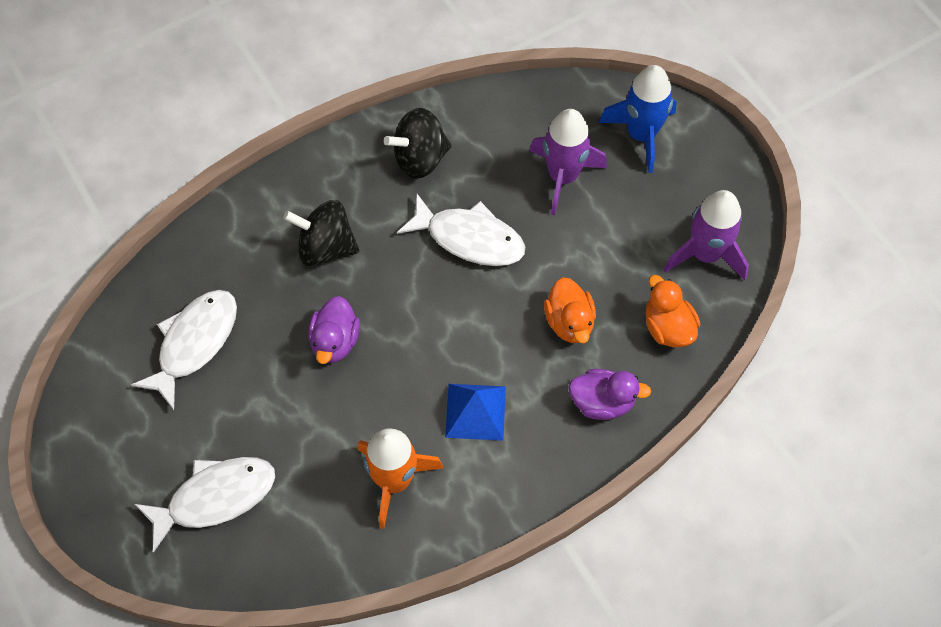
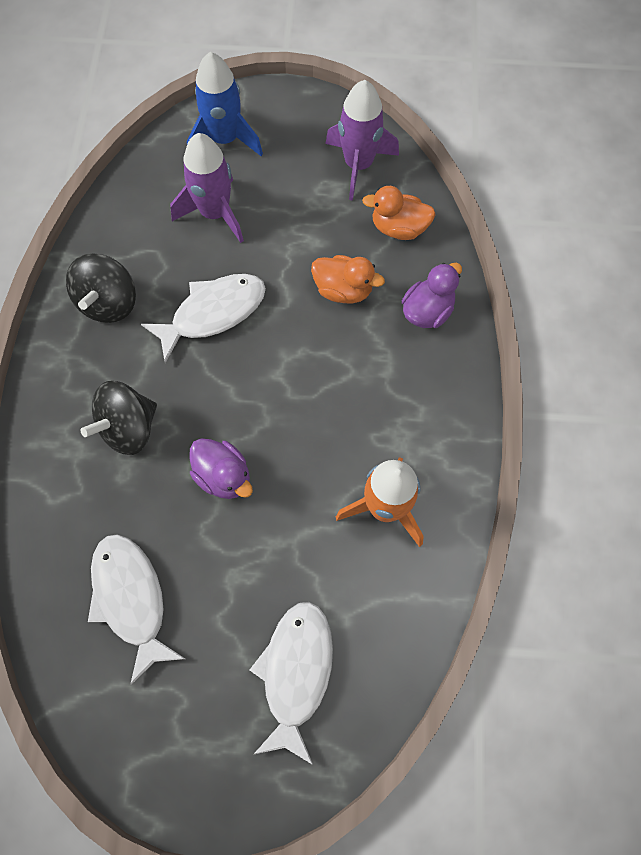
camera: 55 degrees left, 5 degrees up
blue pyramid [445,384,506,441] -> none

